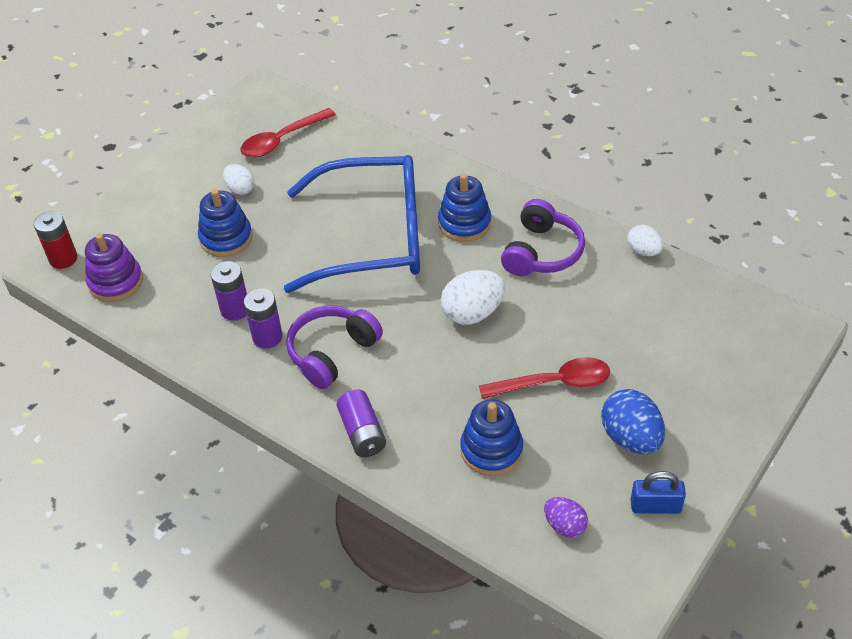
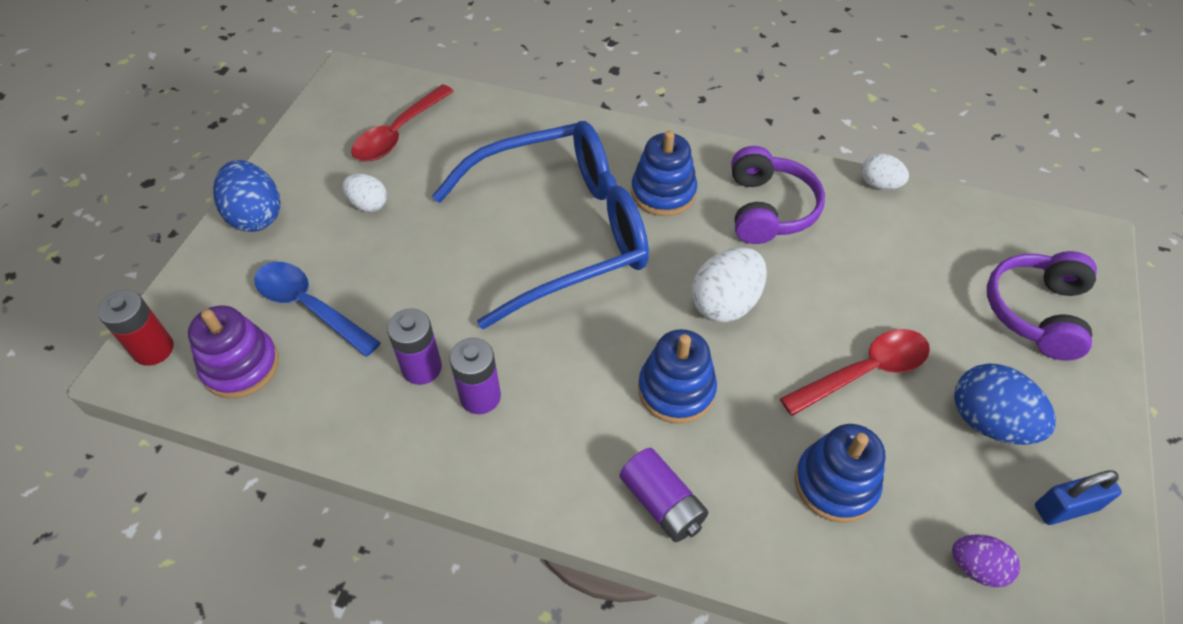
camera: 20 degrees left, 5 degrees up
blue stacking toy [198,189,252,257] -> blue stacking toy moved to [638,329,717,423]
purple headphones [286,306,383,389] -> purple headphones moved to [987,251,1097,361]
none -> blue egg [213,160,280,232]
none -> blue spoon [254,262,381,357]

